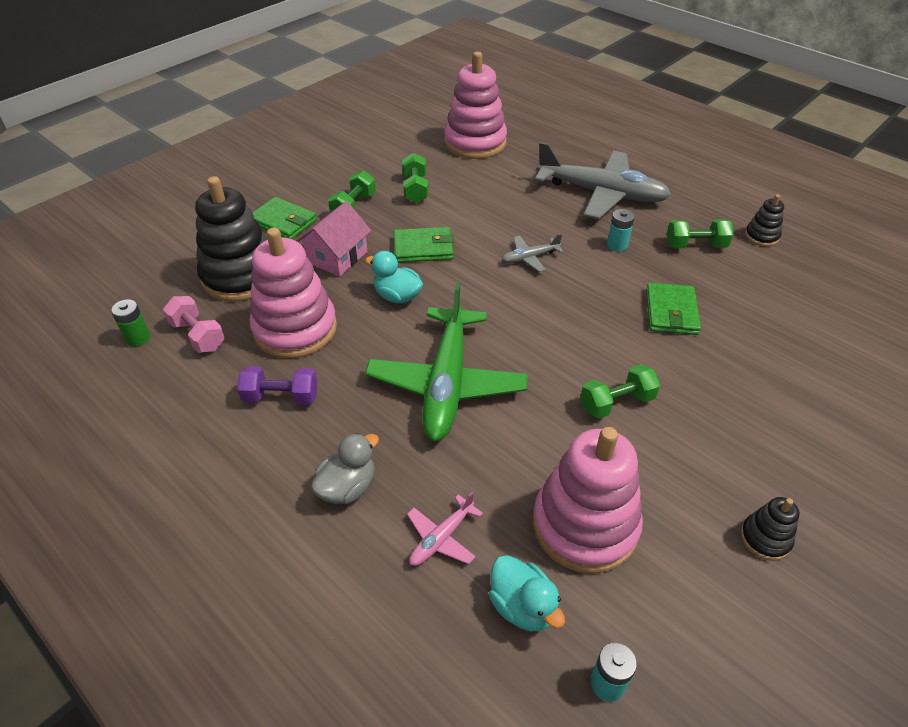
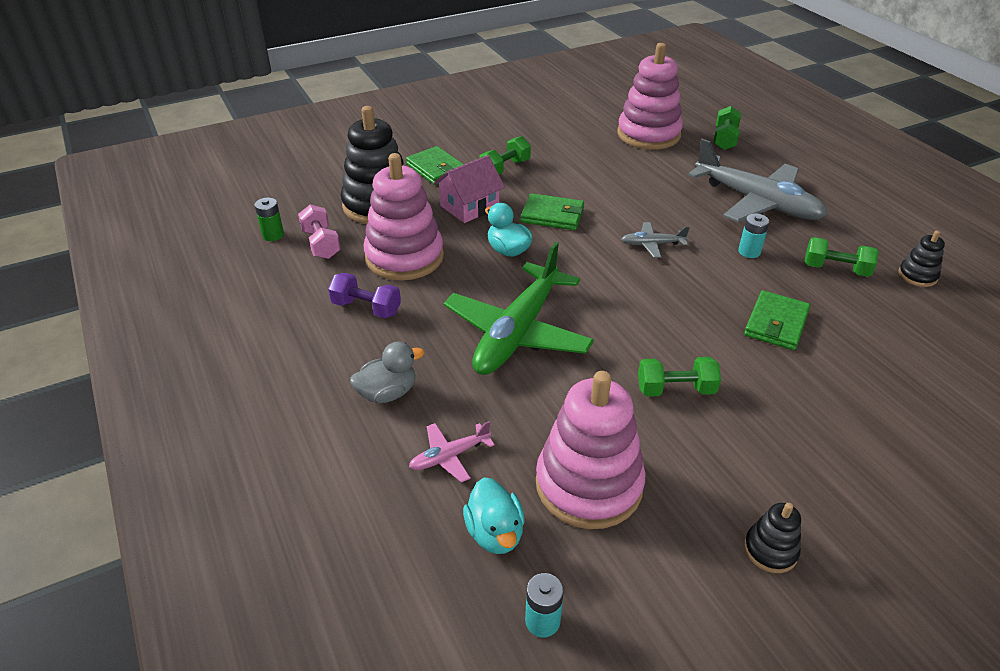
camera: 20 degrees right, 5 degrees down
green dumbbell [402,153,428,203] -> green dumbbell moved to [713,106,741,150]

